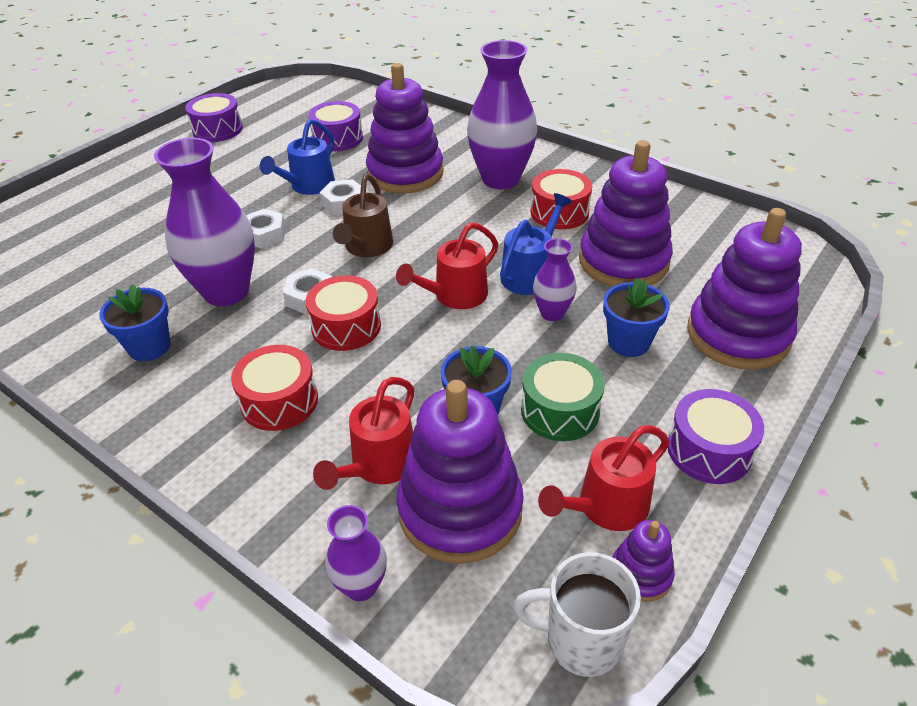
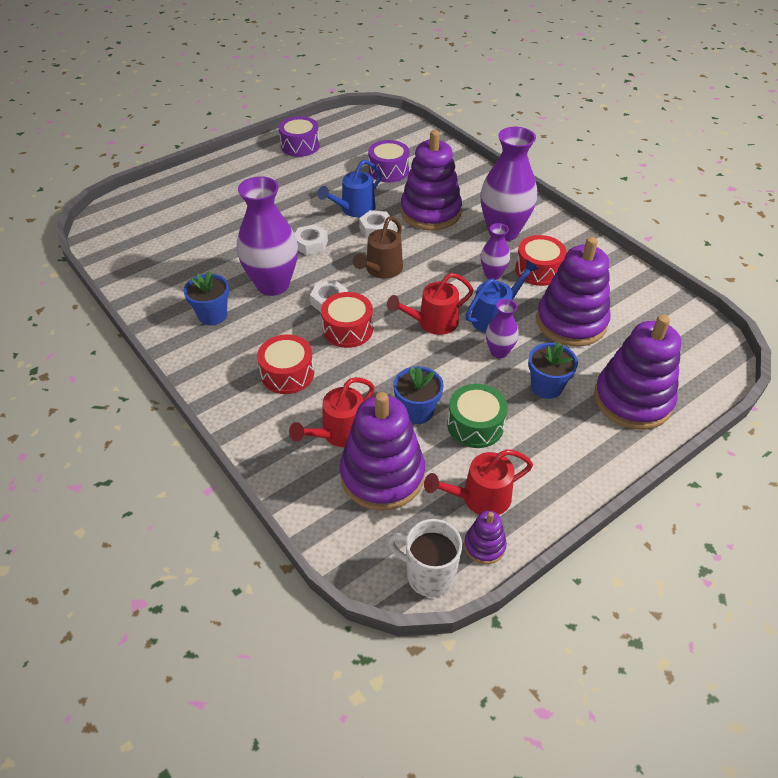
camera: 15 degrees right, 5 degrees up
purple vase [325,505,387,601] -> purple vase moved to [481,223,510,280]
purple drum [667,389,764,484] -> none

